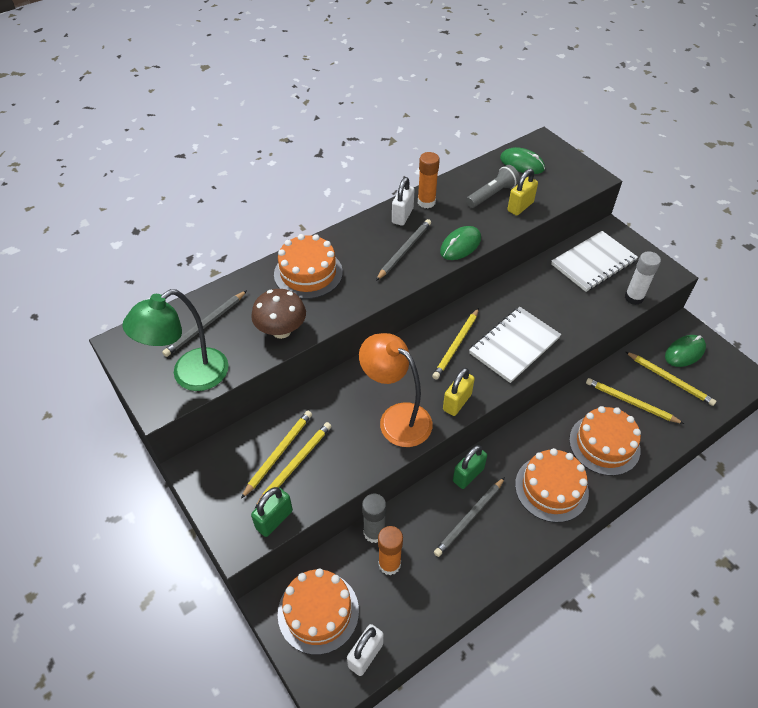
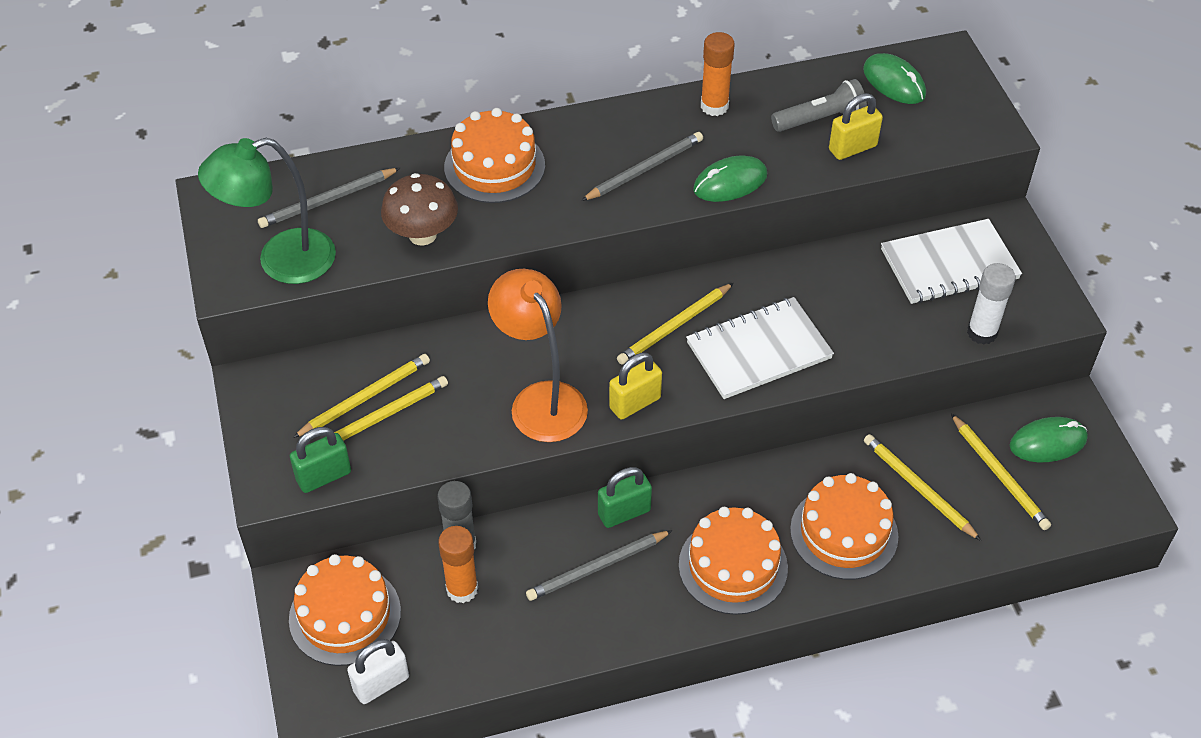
camera: 20 degrees right, 0 degrees up
white padlock [392,177,415,226] -> none

